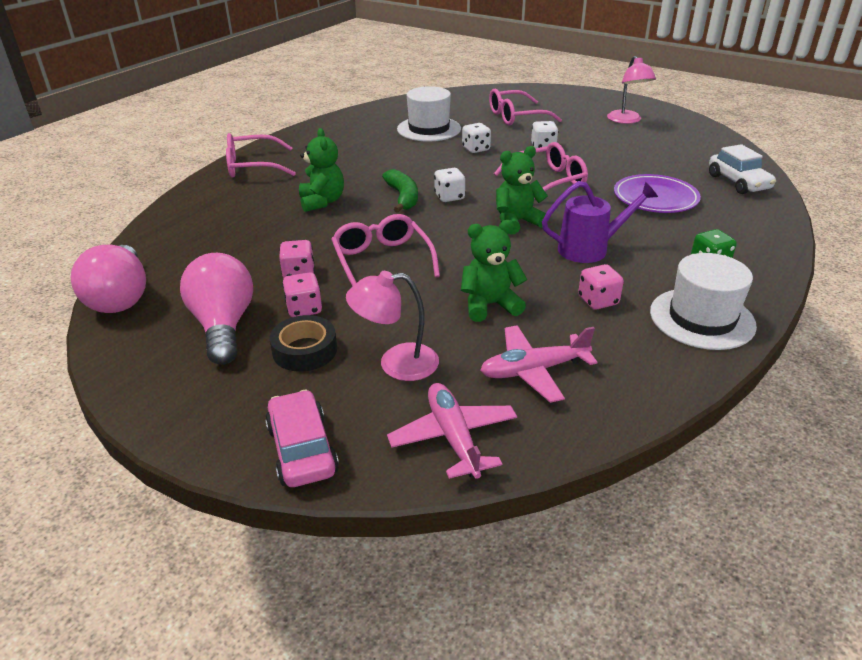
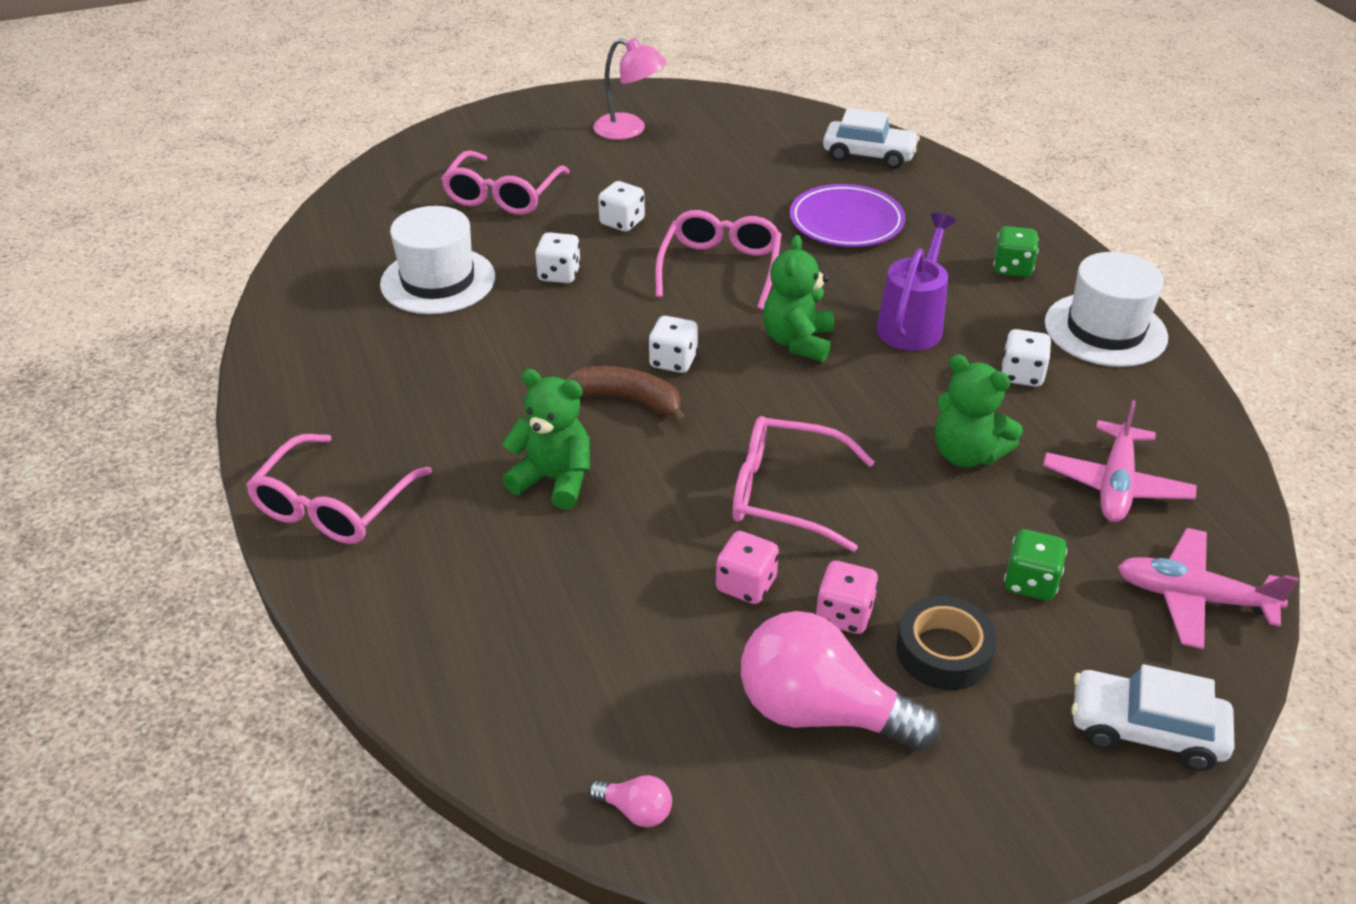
camera: 55 degrees left, 5 degrees up
pink light bulb [71,245,146,313] -> pink light bulb [588,775,672,827], size x0.41
pink car [265,390,339,487] -> white car [1071,664,1235,771]
pink lamp [346,271,439,381] -> green dice [1004,529,1067,601]
green banana [382,169,418,213] -> brown banana [565,366,687,424]
green teddy bear [461,220,527,322] -> green teddy bear turned 75 degrees counterclockwise [935,354,1023,468]
pink dice [578,264,624,310] -> white dice [1001,329,1051,387]

